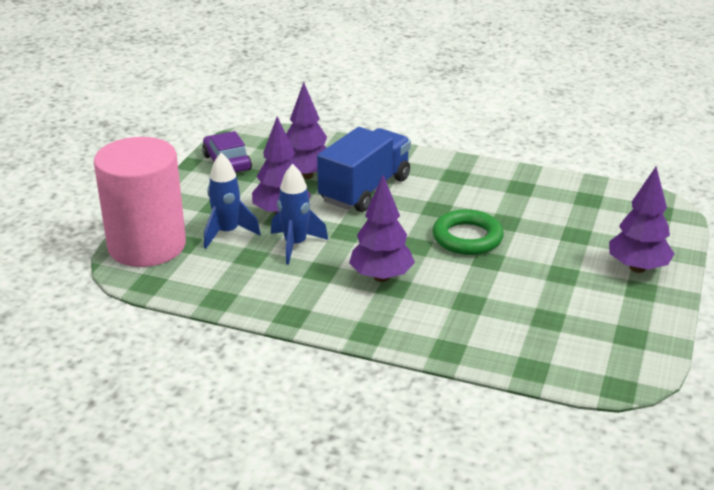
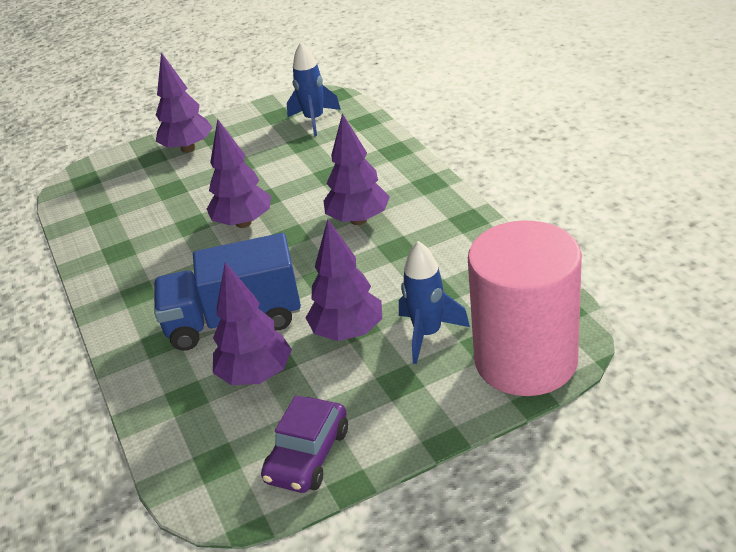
camera: 130 degrees left, 5 degrees up
blue rocket [271,164,328,264] -> blue rocket moved to [287,42,341,136]
green ring [433,209,504,255] -> purple tree [207,119,271,228]

